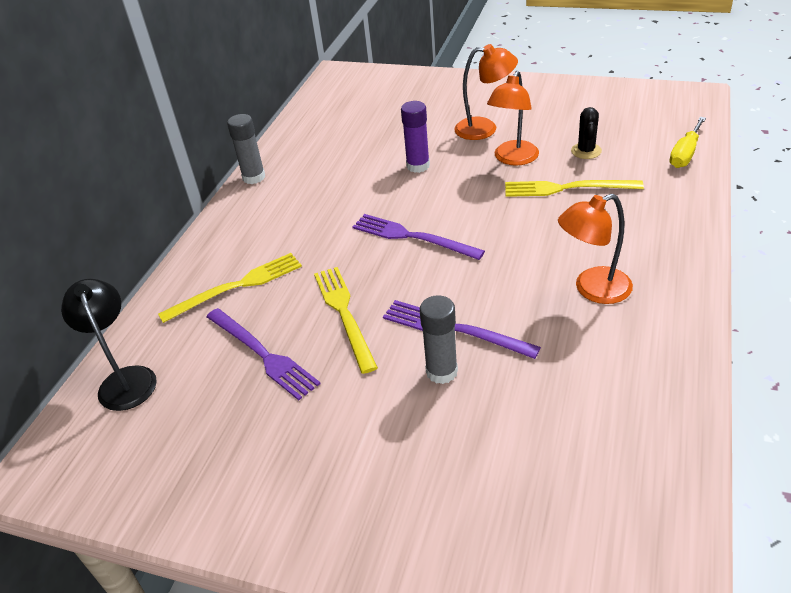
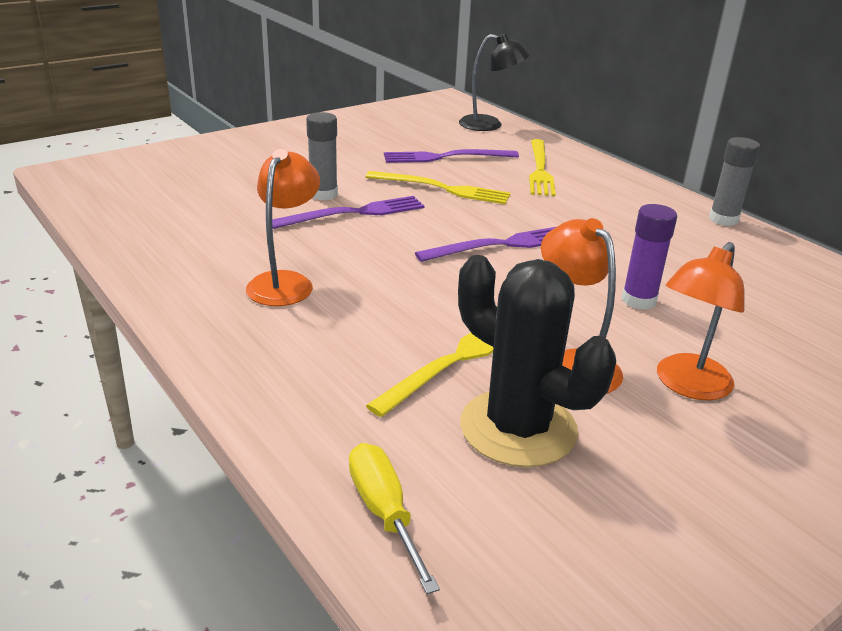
camera: 120 degrees right, 10 degrees down
black cactus [571,107,602,159] -> black cactus [458,255,616,467], size x2.10

